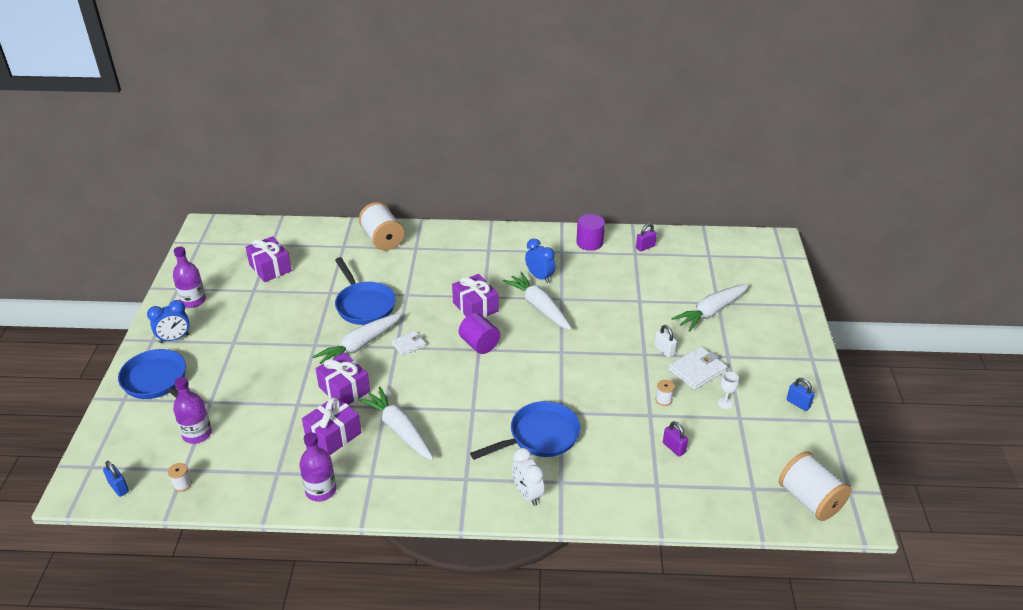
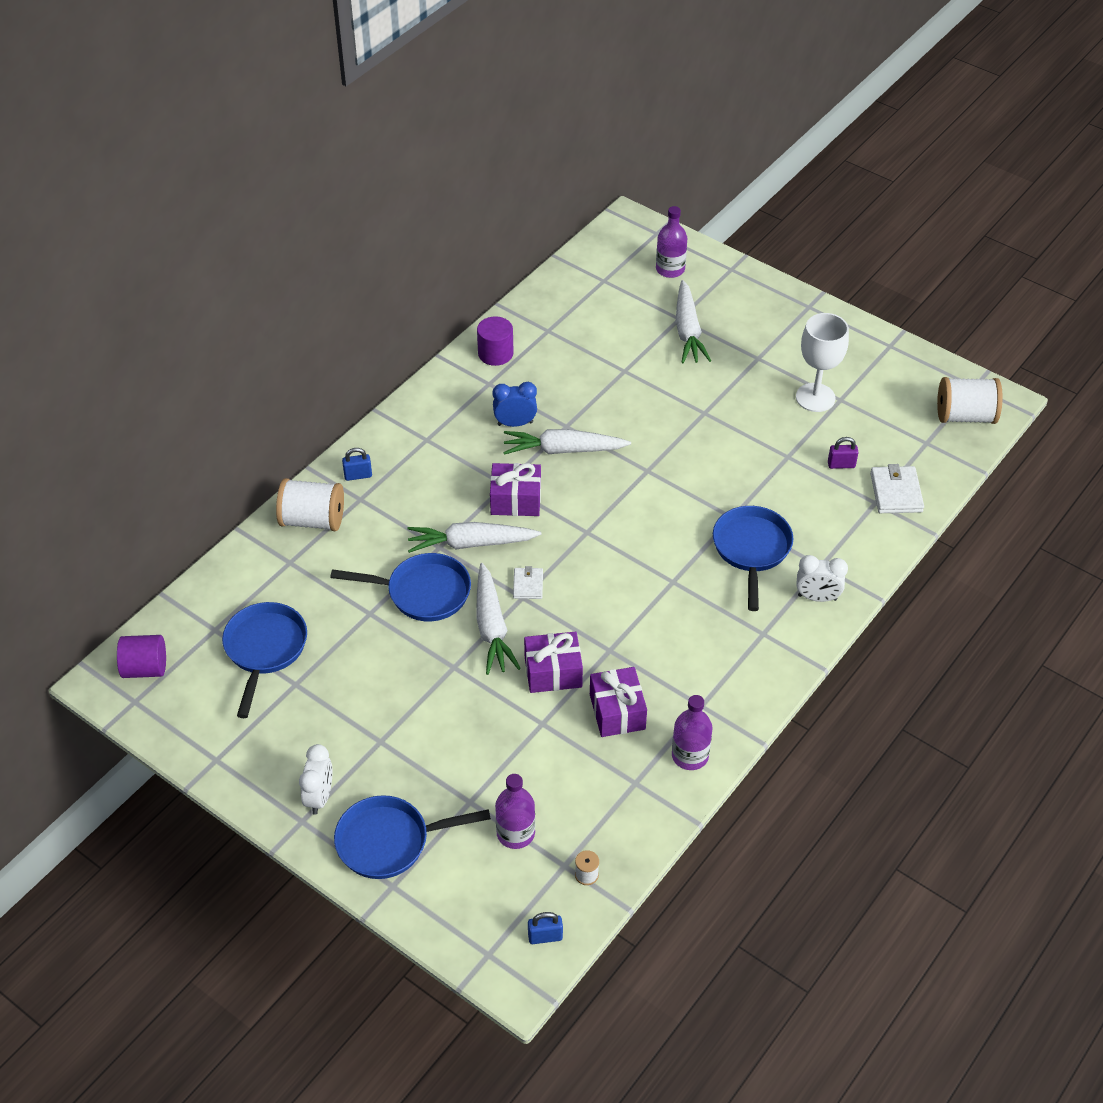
camera: 55 degrees left, 10 degrees up
blue clock [147,300,190,343] -> white clock [299,744,332,815]
purple bottle [173,247,206,308] -> purple bottle moved to [656,206,687,278]
purple gift [245,236,292,282] -> blue pan [222,602,307,718]
white carrot [357,386,434,460] -> white carrot moved to [407,522,541,553]
purple cylinder [459,313,500,354] -> purple cylinder moved to [117,635,166,678]
purple padlock [636,223,657,251] -> none
white padlock [654,325,677,358] -> none
white spool [655,380,675,406] -> none
white wallet [669,347,727,390] -> white wallet moved to [870,464,924,513]
white goblet [718,372,739,409] -> white goblet [796,313,849,412], size x2.33
blue padlock [787,378,815,411] -> blue padlock moved to [342,448,372,481]

